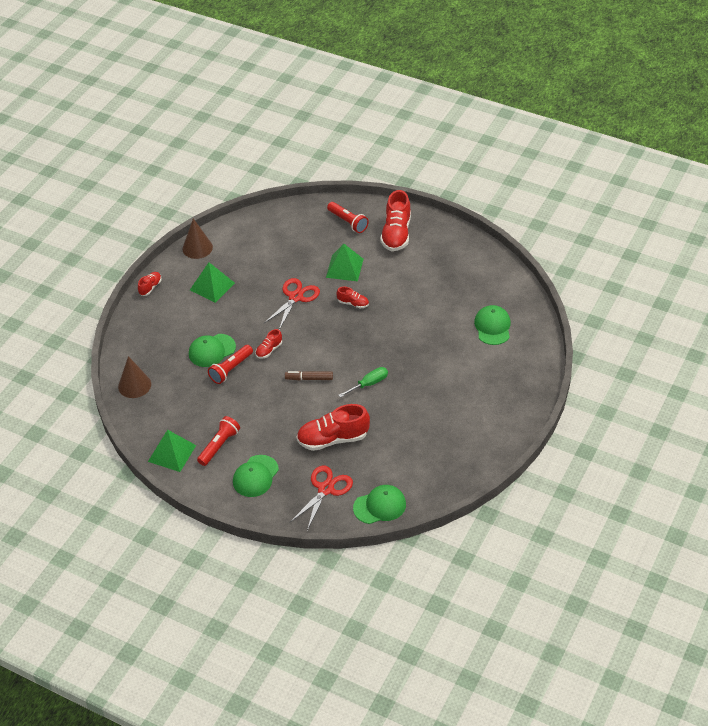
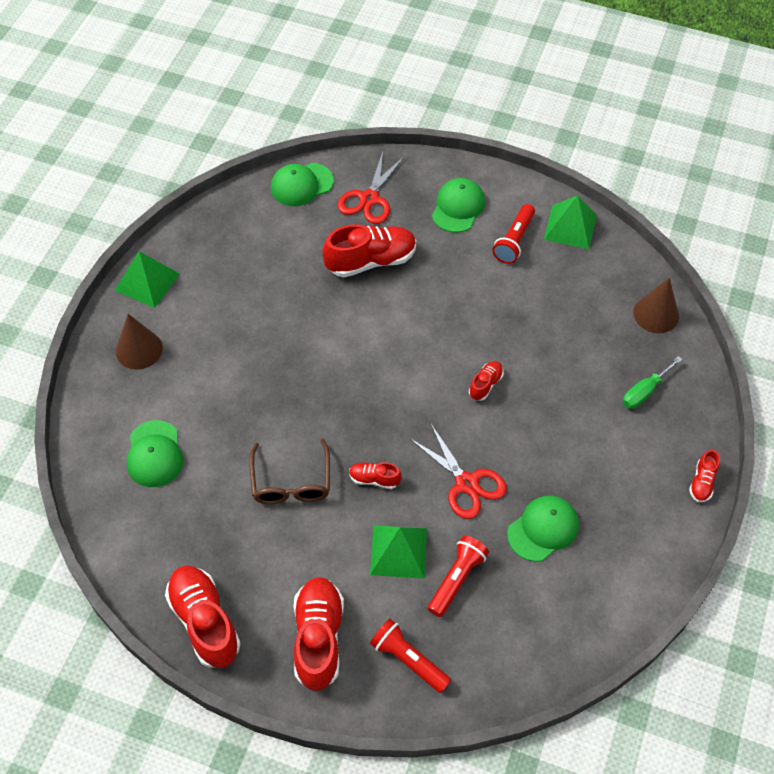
camera: 170 degrees right, 10 degrees up
brown cone [182,218,213,259] -> brown cone moved to [116,314,163,370]
green cap [189,334,236,367] -> green cap moved to [507,496,579,562]
green pyramid [190,262,235,303] -> green pyramid moved to [114,251,180,308]
red flashlight [208,345,253,384] -> red flashlight moved to [428,535,489,617]
red scissors [263,278,320,330] -> red scissors turned 60 degrees counterclockwise [409,422,507,519]
brown marker [285,371,333,381] -> none
green screwdriver [338,367,388,398] -> green screwdriver moved to [623,356,682,409]
none -> red shoe [165,566,241,668]
none -> brown glasses [249,438,330,504]

